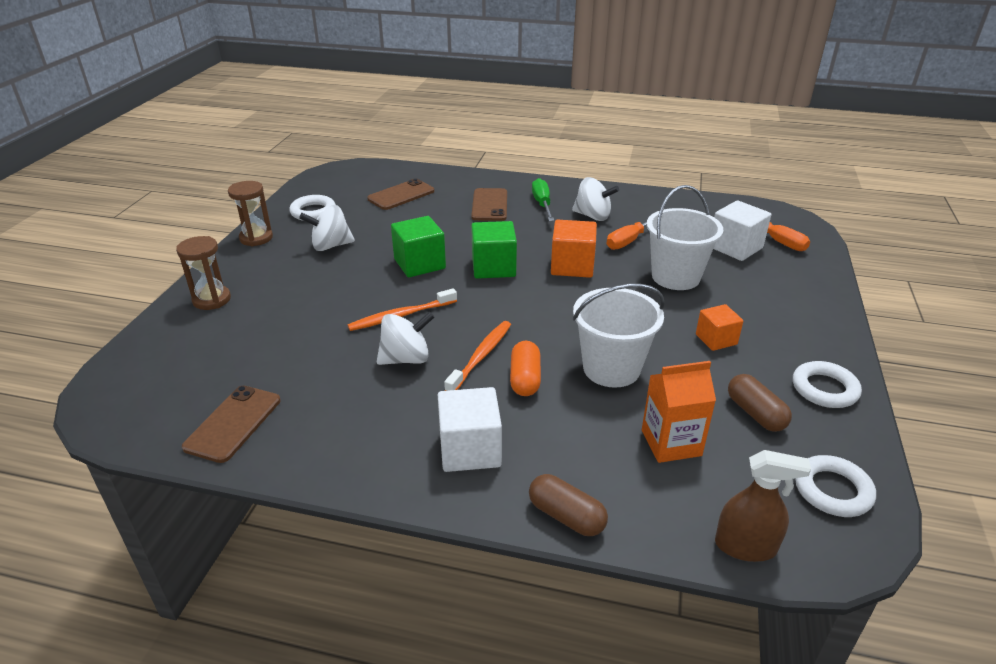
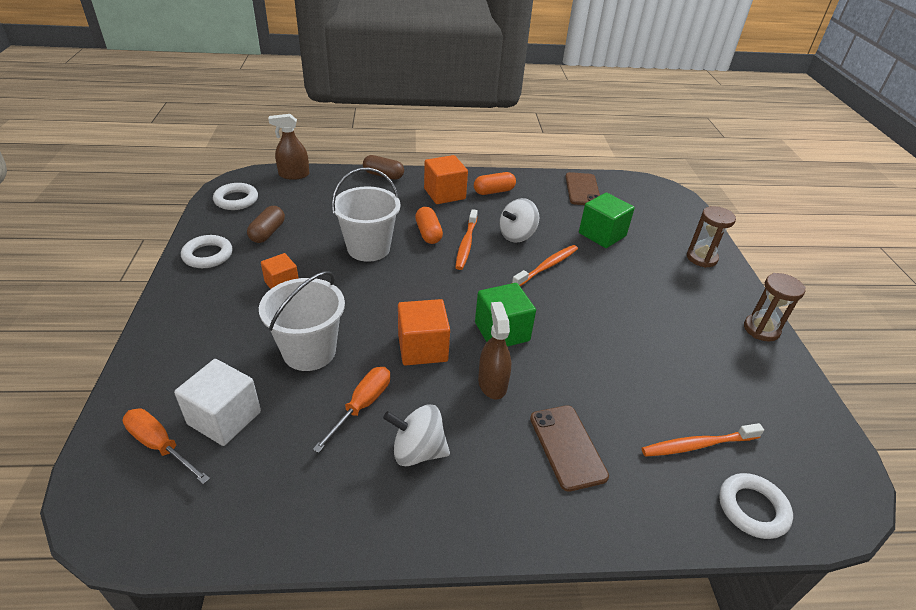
camera: 160 degrees right, 5 degrees up
white ring [289,195,336,221] -> white ring moved to [719,473,793,539]
white spinning top [299,205,355,251] -> none
brown phone [367,179,434,210] -> orange toothbrush [642,423,764,457]
green cube [391,216,446,277] -> green cube moved to [579,193,635,248]
white cube [438,387,502,472] -> orange cube [424,155,468,204]
green screwdriver [532,178,554,221] -> none
orange carton [642,361,716,463] -> none
brown capsule [728,374,792,432] -> brown capsule turned 60 degrees clockwise [247,206,285,243]
none -> orange capsule [474,172,516,195]
none -> brown spray bottle [478,302,511,399]

